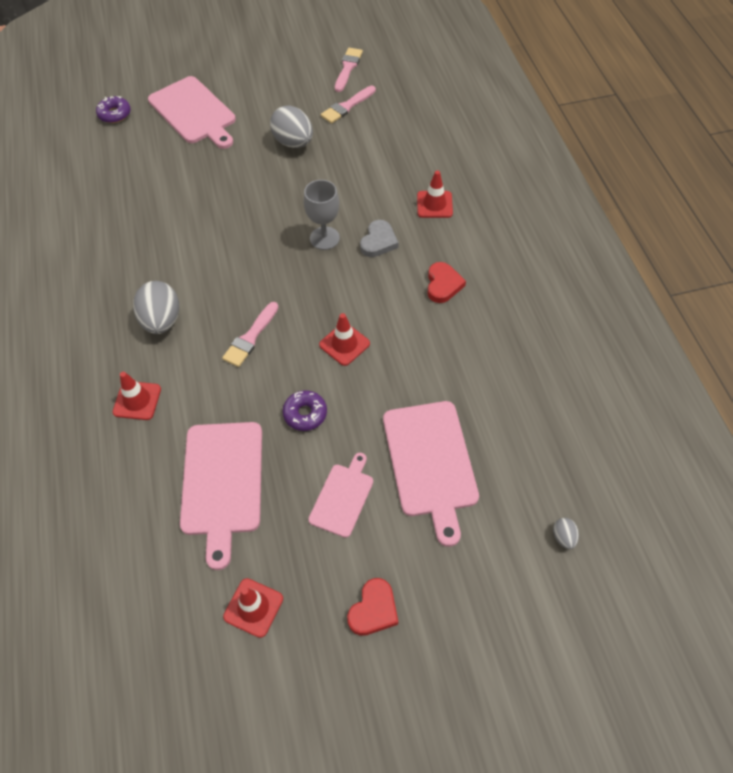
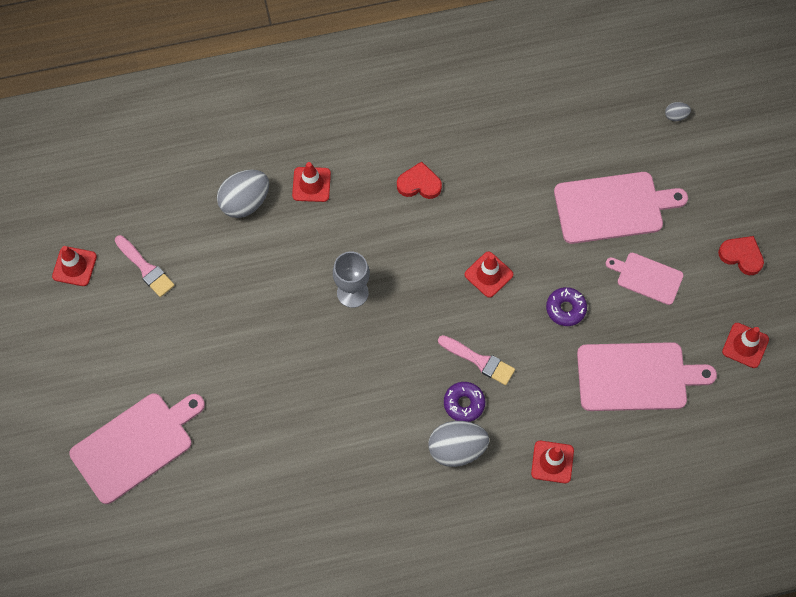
camera: 90 degrees left, 10 degrees up
purple donut [96,96,131,123] -> purple donut moved to [444,382,485,422]
grey egg [270,106,313,148] -> grey egg moved to [217,170,269,218]
pink brush [335,48,363,92] -> red traffic cone [52,246,97,286]
grey heart [360,220,399,257] -> none

